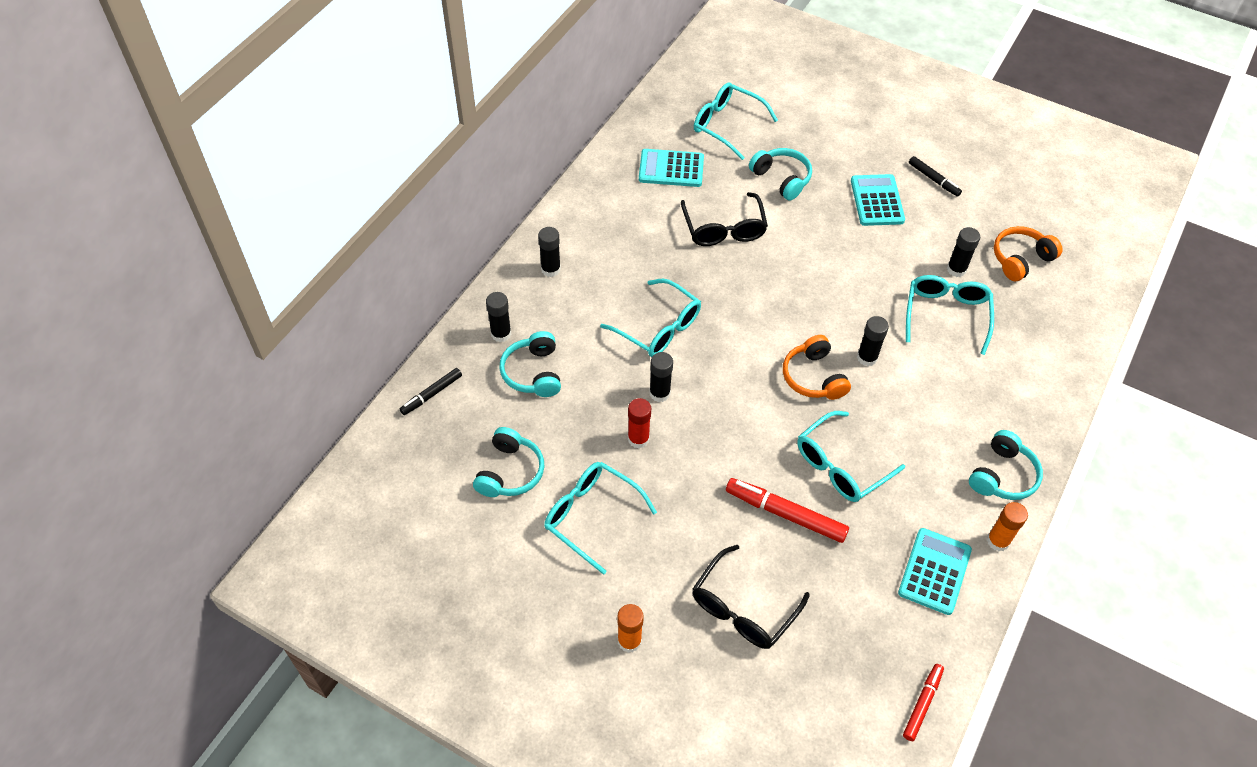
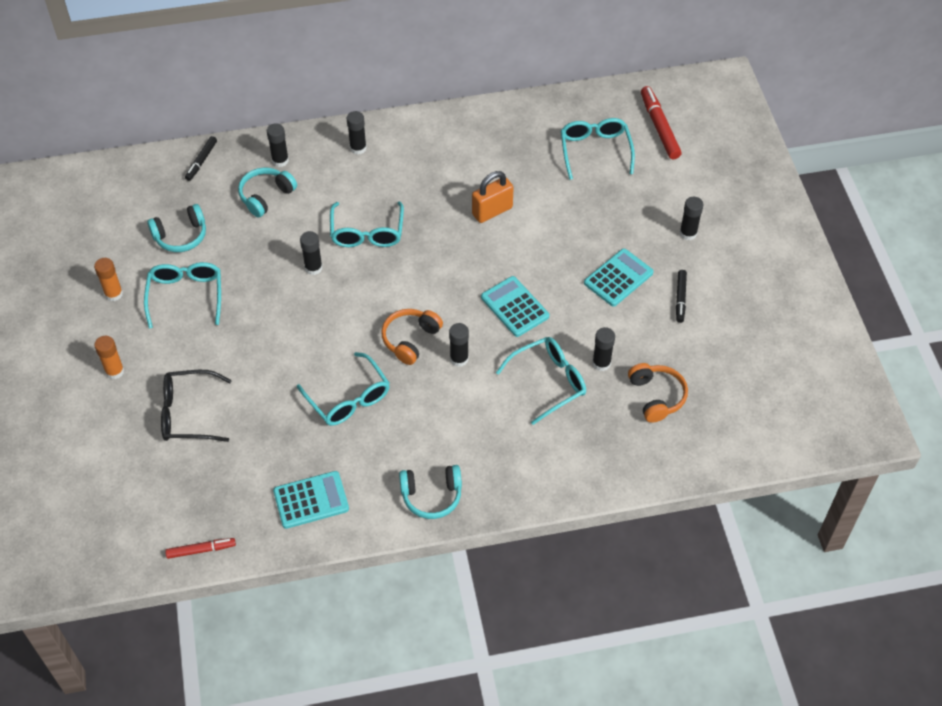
camera: 50 degrees right, 0 degrees up
black marker [400,368,462,415] -> black marker turned 75 degrees counterclockwise [185,136,217,181]
red glue stick [628,398,651,448] -> none
turquoise calculator [639,149,704,187] -> turquoise calculator moved to [481,276,549,337]
black glasses [681,192,768,246] -> orange padlock [472,171,514,223]
red marker [726,478,849,543] -> red marker moved to [641,86,682,159]
turquoise headphones [749,148,812,201] -> none
turquoise glasses [797,411,905,502] -> turquoise glasses turned 135 degrees counterclockwise [297,352,390,426]
orange glue stick [987,502,1028,551] -> orange glue stick moved to [94,258,123,301]
orange headphones [994,226,1063,281] -> orange headphones turned 60 degrees clockwise [628,363,688,423]
none -> black glue stick [680,197,703,240]

